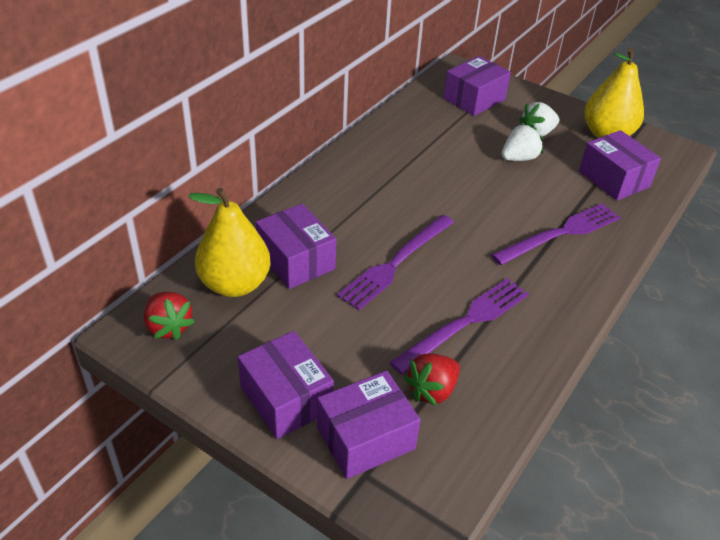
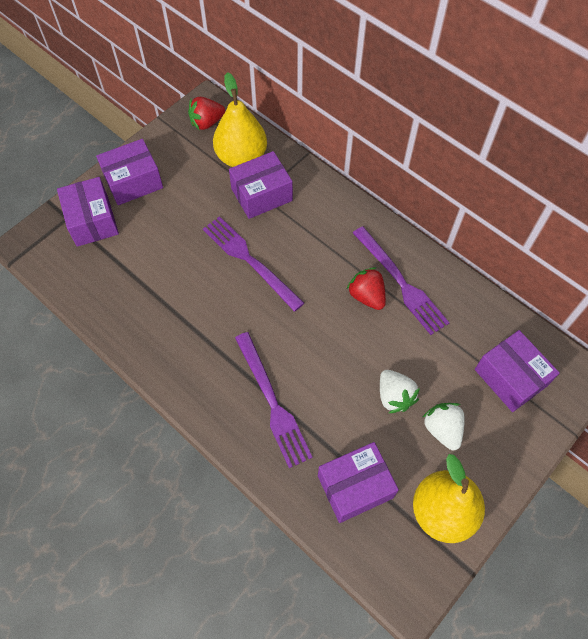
camera: 100 degrees right, 20 degrees up
purple fork [389,278,529,374] -> purple fork moved to [353,226,450,335]
red strawberry [404,353,460,406] -> red strawberry moved to [347,267,386,310]

